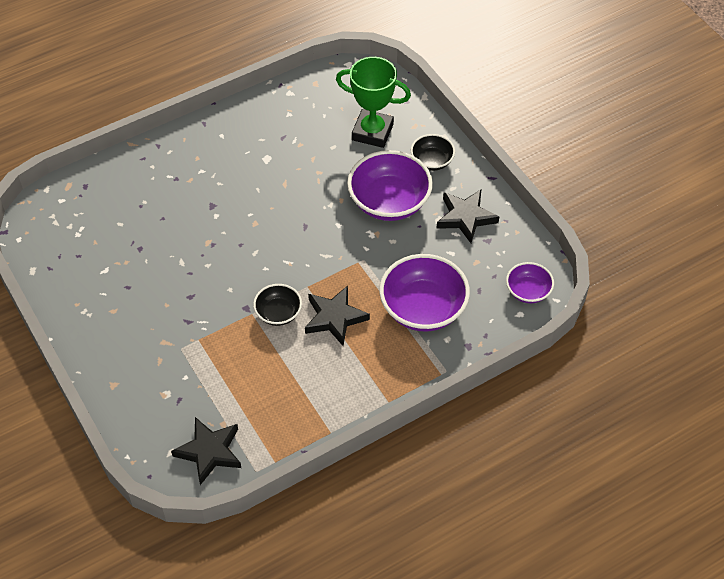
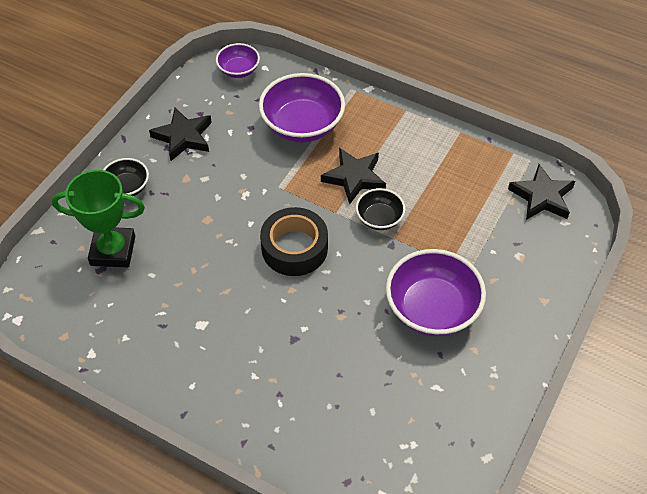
camera: 120 degrees left, 0 degrees up
green trophy [336,57,411,148] -> green trophy turned 75 degrees counterclockwise [52,170,145,267]
purple bowl [347,150,433,221] -> purple bowl moved to [386,249,486,336]
none -> black tape [260,207,328,276]

